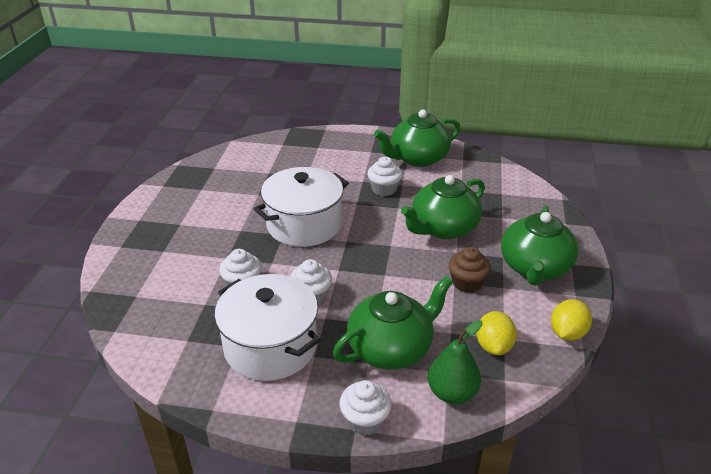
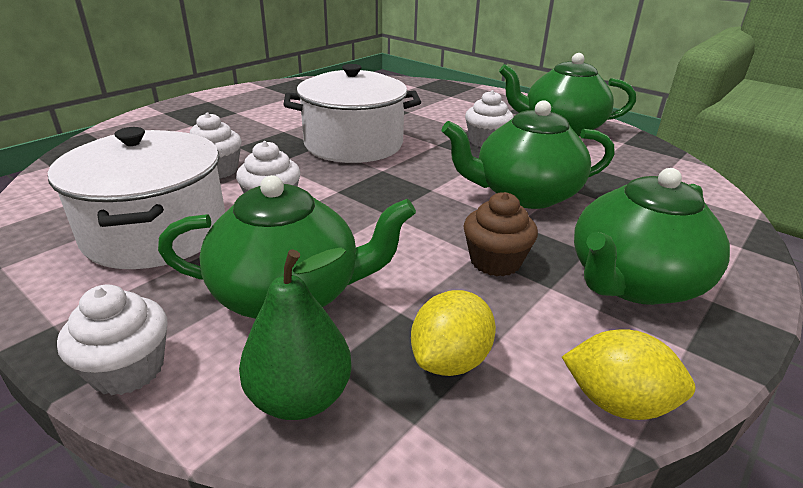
camera: 30 degrees right, 5 degrees down
yellow lemon [551,299,592,341] -> yellow lemon turned 45 degrees clockwise [562,329,695,420]

